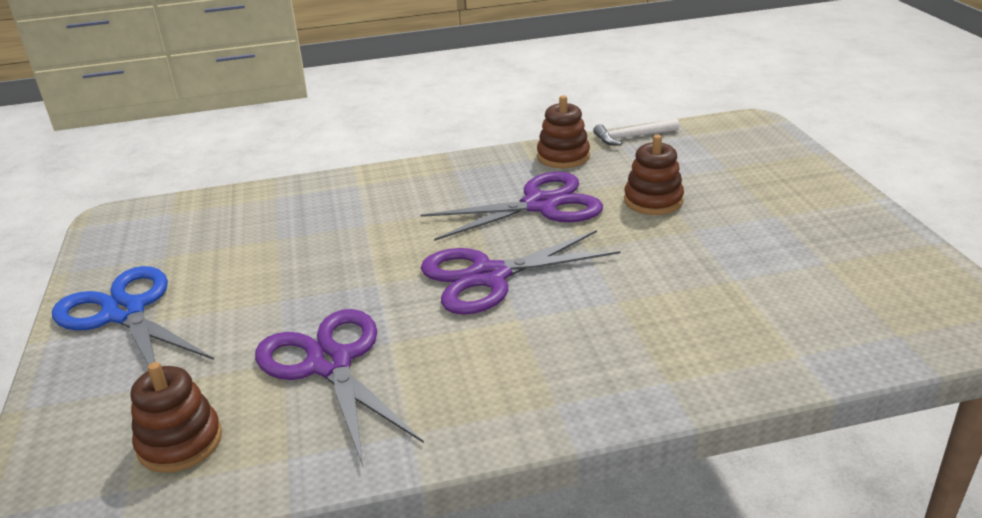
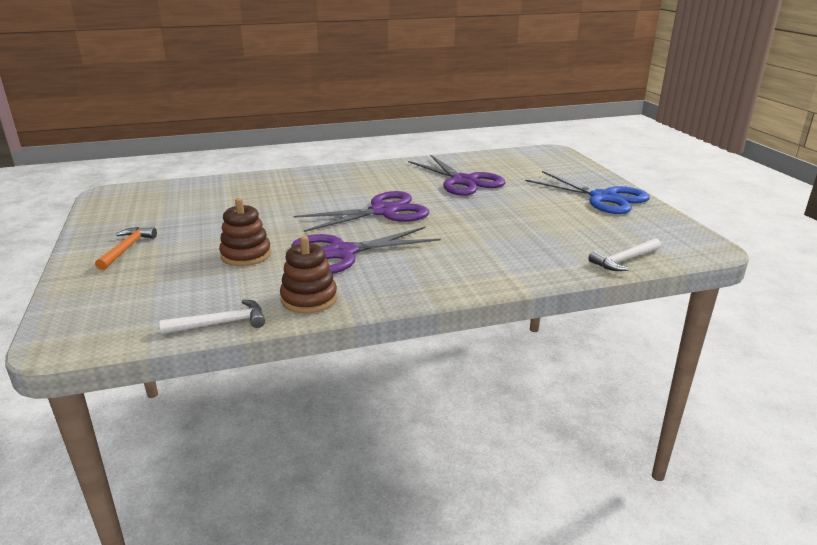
camera: 175 degrees right, 5 degrees down
brown stacking toy [131,362,222,473] -> none
none -> orange hammer [95,227,157,270]
none -> white hammer [588,238,661,271]

